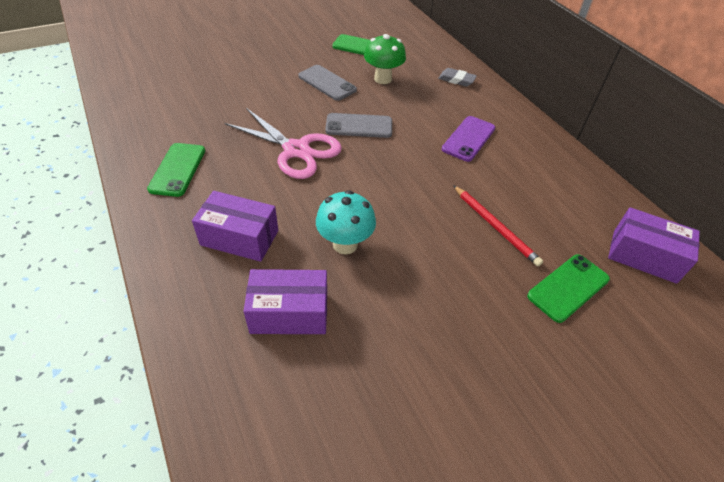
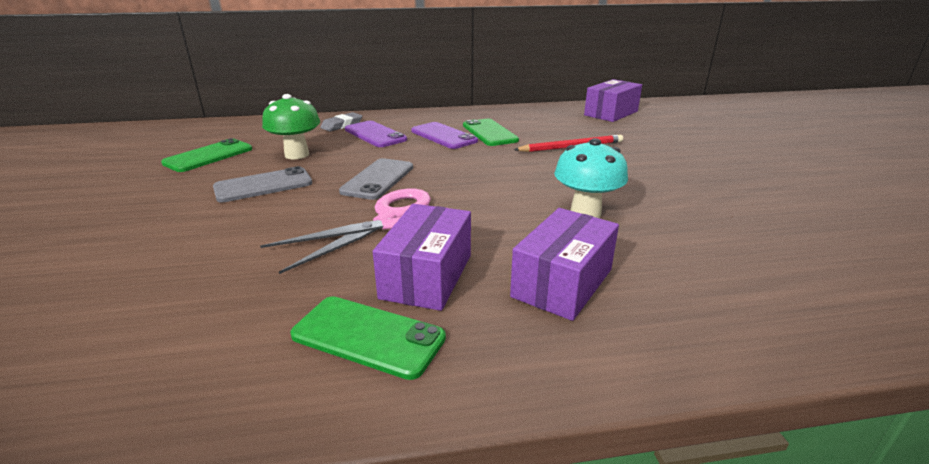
camera: 70 degrees left, 20 degrees down
purple box [244,269,327,334] -> purple box moved to [373,204,471,311]
green phone [527,254,610,323] -> green phone moved to [463,119,519,146]
none -> purple phone [345,121,407,147]

